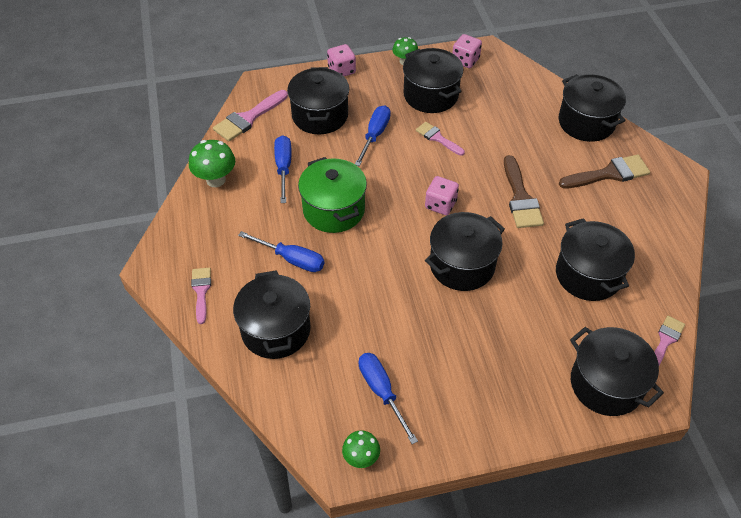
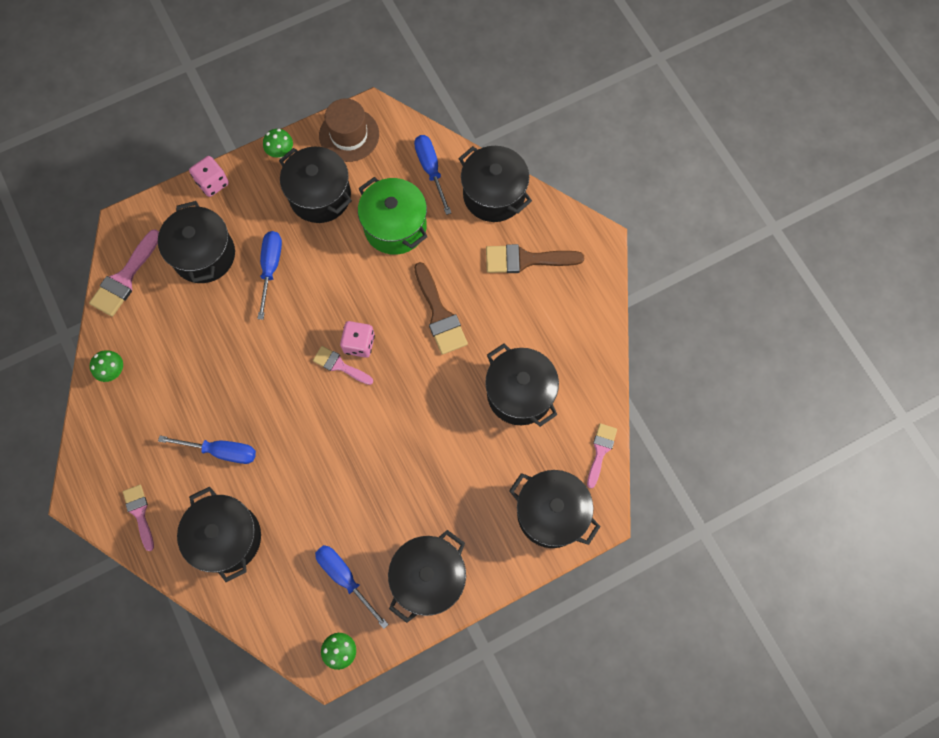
camera: 15 degrees left, 20 degrees up
green mushroom [189,140,235,187] -> green mushroom [90,350,123,382], size x0.64
blue screwdriver [274,135,291,203] -> blue screwdriver moved to [414,135,451,215]
green pot [298,157,367,233] -> green pot moved to [358,177,428,255]
pink brush [416,122,465,156] -> pink brush moved to [313,346,373,385]
black pot [425,212,505,291] -> black pot moved to [388,530,466,623]
pink dice [452,34,482,68] -> brown hat [319,98,379,162]
brown brush [559,154,650,189] -> brown brush turned 150 degrees counterclockwise [486,244,584,273]

